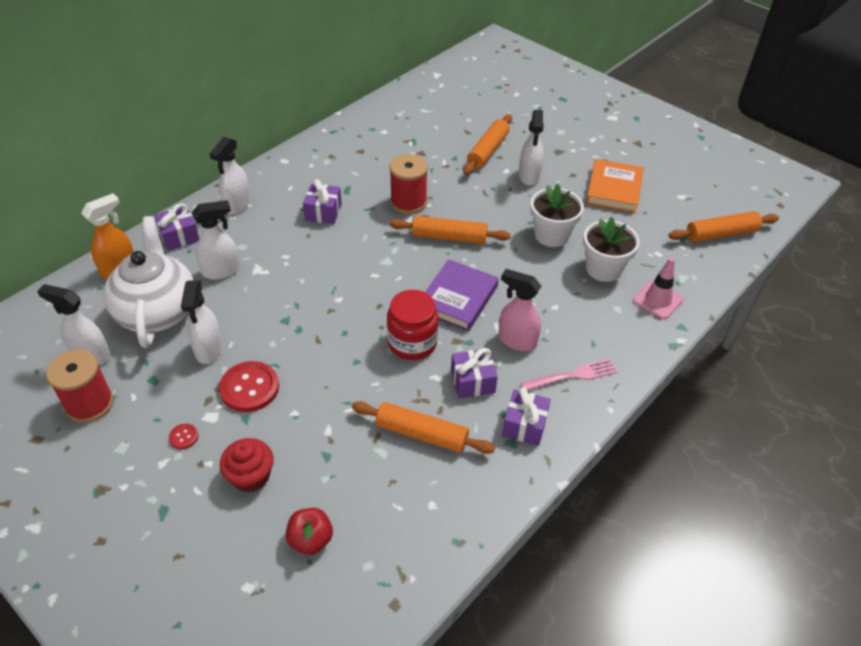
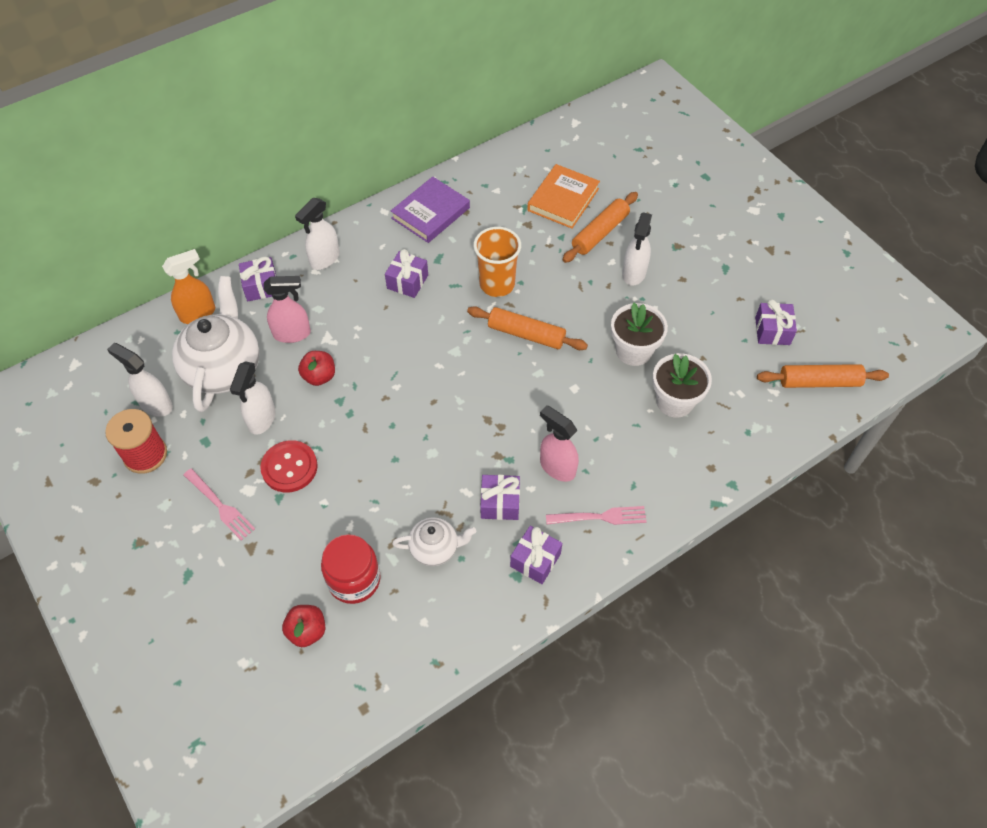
camera: 15 degrees right, 10 degrees up
red button [169,424,199,449] -> pink fork [183,468,255,541]
white spray bottle [192,200,240,280] -> pink spray bottle [264,276,311,343]
red cupcake [220,438,274,493] -> none
orange rolling pin [352,401,495,454] -> white teapot [392,518,476,566]
red jar [387,290,438,360] -> red jar moved to [321,534,381,604]
red spool [390,154,428,214] -> orange cup [473,227,521,297]
purple book [425,259,499,331] -> purple book moved to [391,176,470,243]
orange book [586,159,644,213] -> orange book moved to [527,164,600,229]
pink traffic cone [633,257,683,319] -> none
none -> red apple [298,351,335,386]
none -> purple gift [755,299,797,345]

